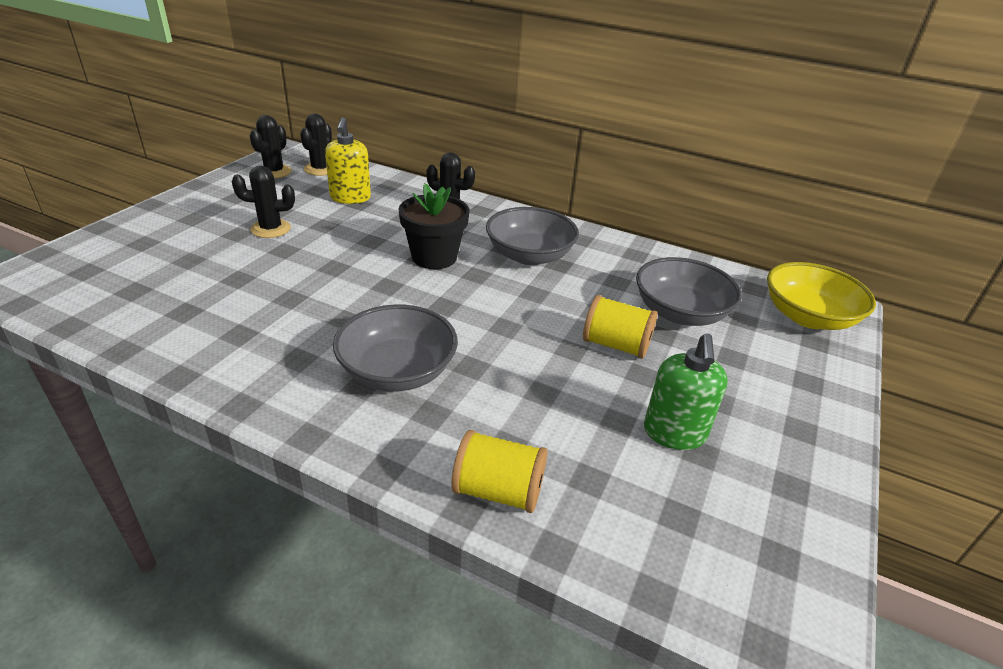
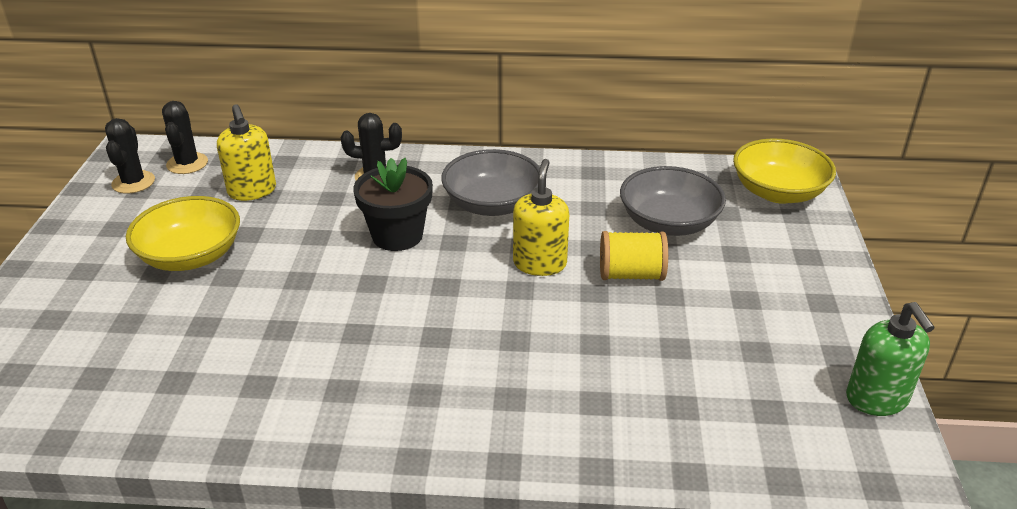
camera: 20 degrees left, 0 degrees up
black cactus [232,166,295,238] -> yellow bowl [126,196,240,271]
grey bowl [333,304,458,391] -> none
yellow spool [451,430,548,513] -> none
green soap dispenser [644,333,727,450] -> green soap dispenser moved to [846,302,935,416]
none -> yellow soap dispenser [513,159,569,276]

